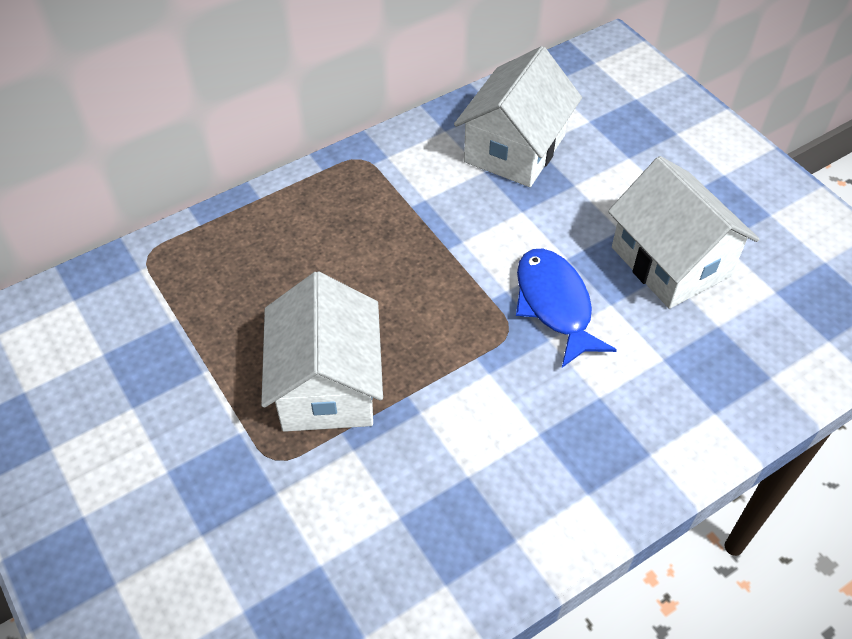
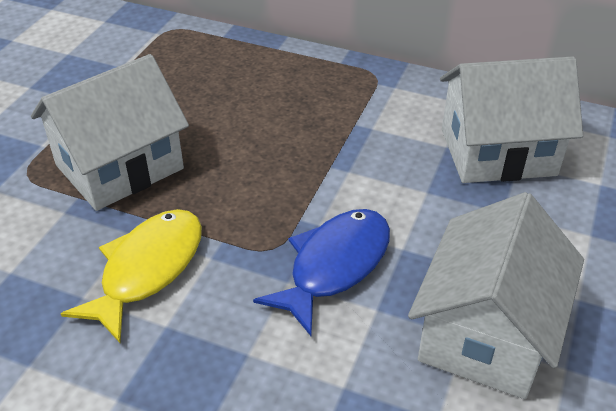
camera: 55 degrees right, 10 degrees down
none -> yellow fish [61,209,202,343]

